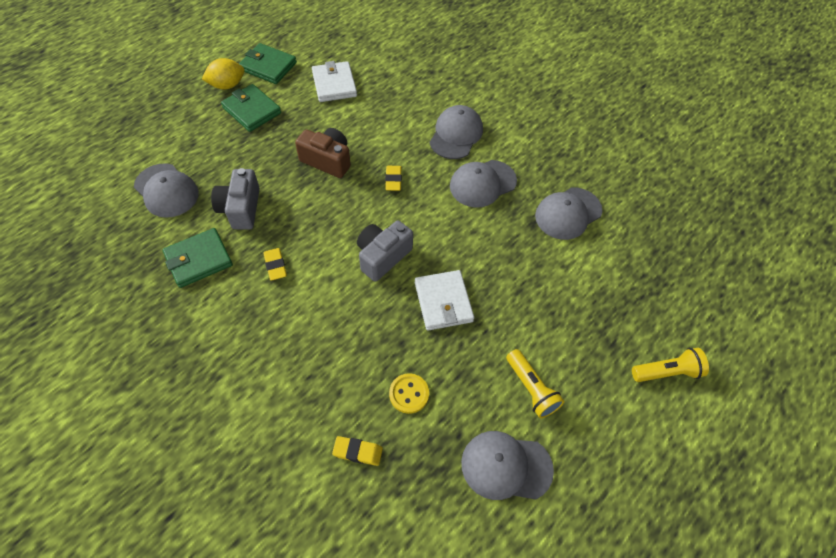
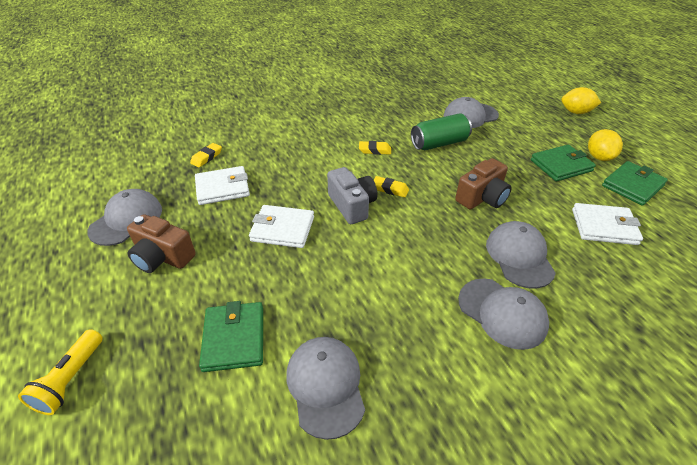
camera: 115 degrees right, 15 degrees down
green wallet [163,228,233,288] -> green wallet moved to [199,301,263,372]
grey camera [211,168,260,229] -> green can [411,113,472,150]
yellow eraser [385,166,402,191] -> yellow eraser moved to [374,176,409,197]
yellow button [389,373,429,414] -> white wallet [195,166,250,205]
grey cap [450,160,517,208] -> grey cap moved to [486,221,556,289]
yellow flashlight [506,349,565,418] -> brown camera [127,214,196,273]
none -> yellow lemon [561,87,601,114]

